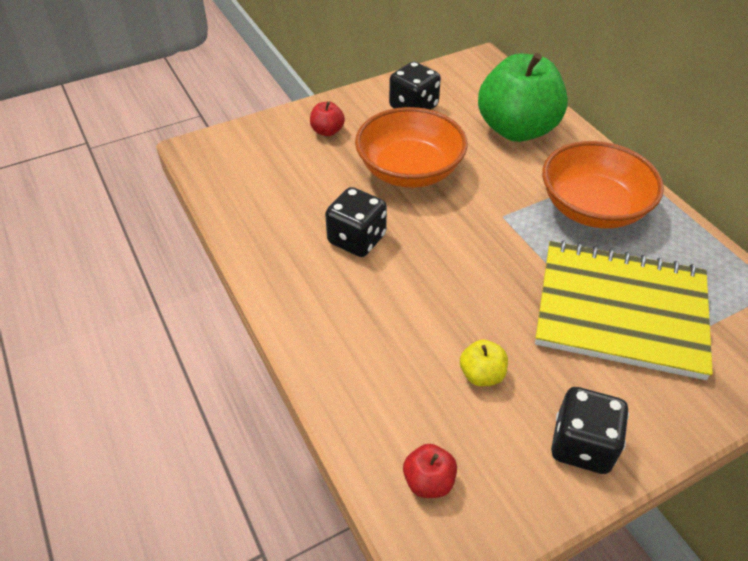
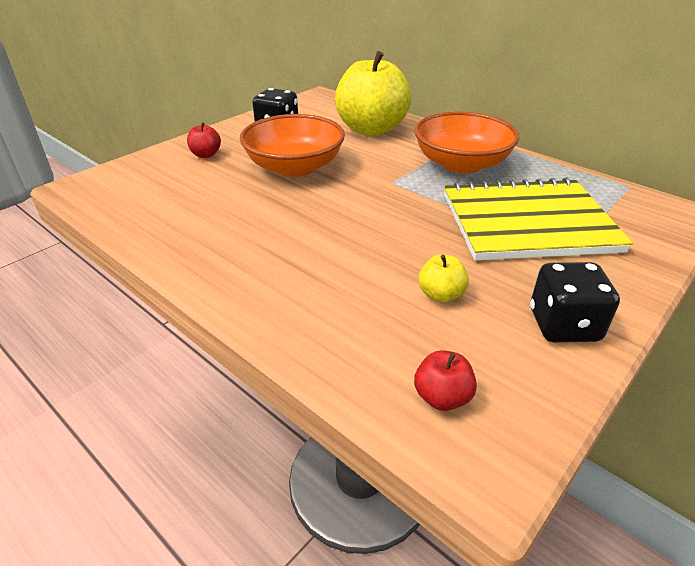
camera: 20 degrees left, 10 degrees down
black dice [325,187,387,257] -> none
green apple [478,53,568,142] -> yellow apple [335,51,411,136]

